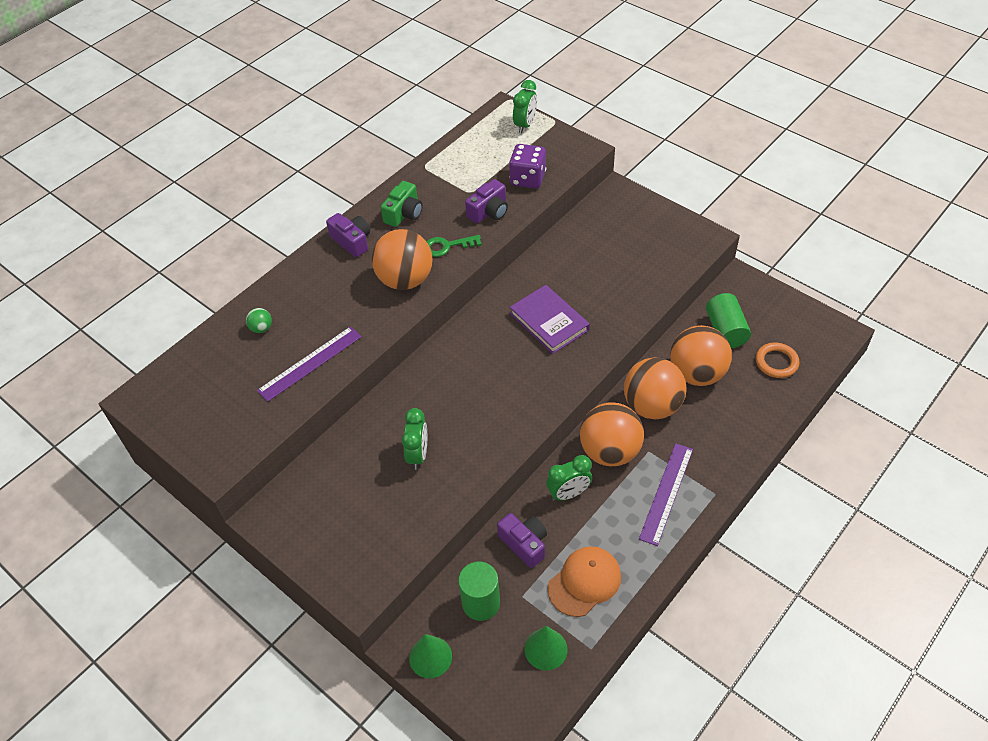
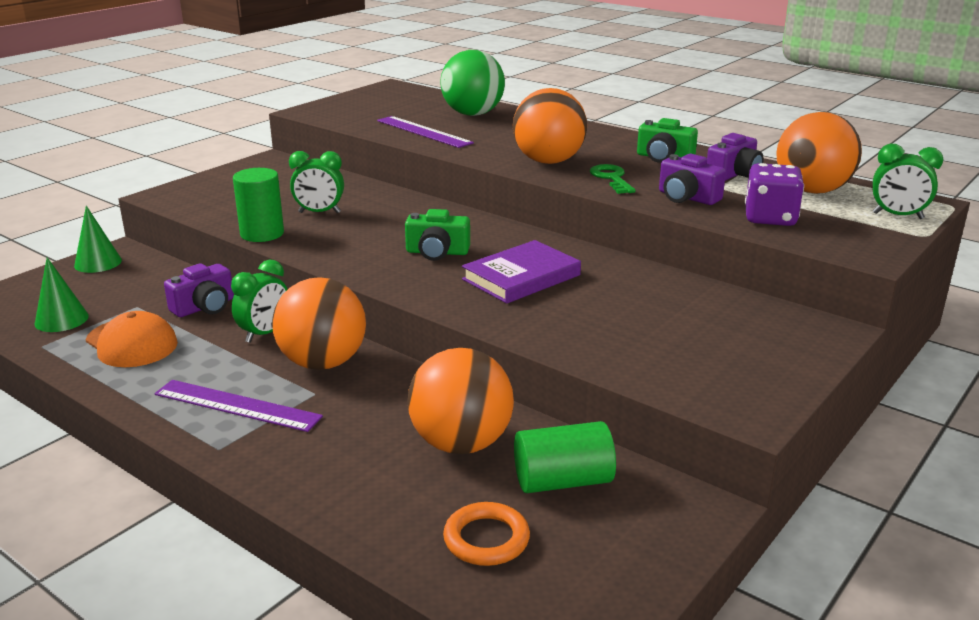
camera: 85 degrees right, 25 degrees down
green ball [246,308,272,333] -> green ball [440,50,505,116], size x2.44
purple camera [326,213,370,257] -> purple camera moved to [707,133,764,181]
green cylinder [458,562,500,621] -> green cylinder moved to [233,168,284,242]
green clock [546,455,592,501] -> green clock turned 120 degrees counterclockwise [231,259,288,343]
orange ball [624,357,687,419] -> orange ball moved to [776,112,862,194]
none -> green camera [405,209,470,261]

